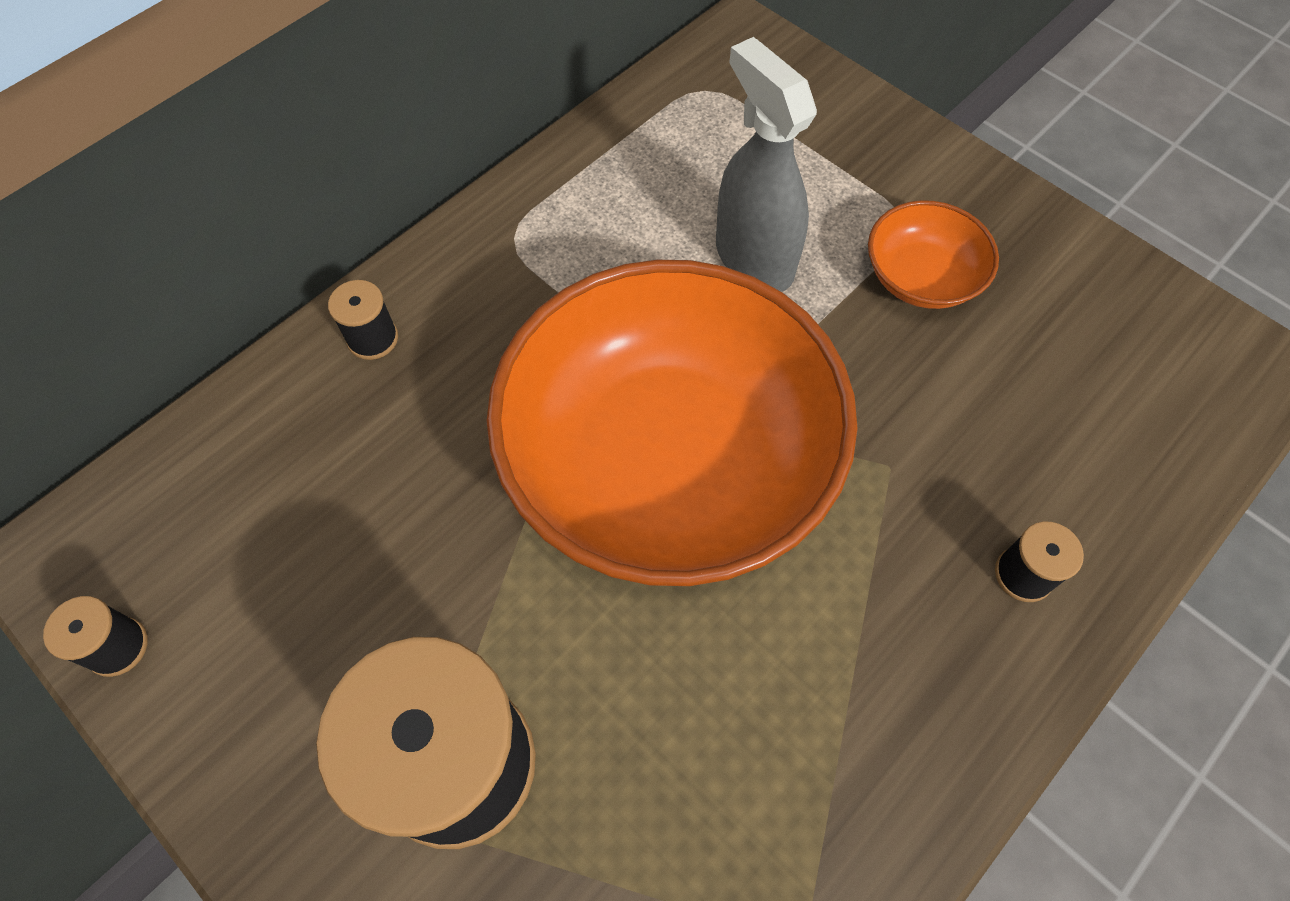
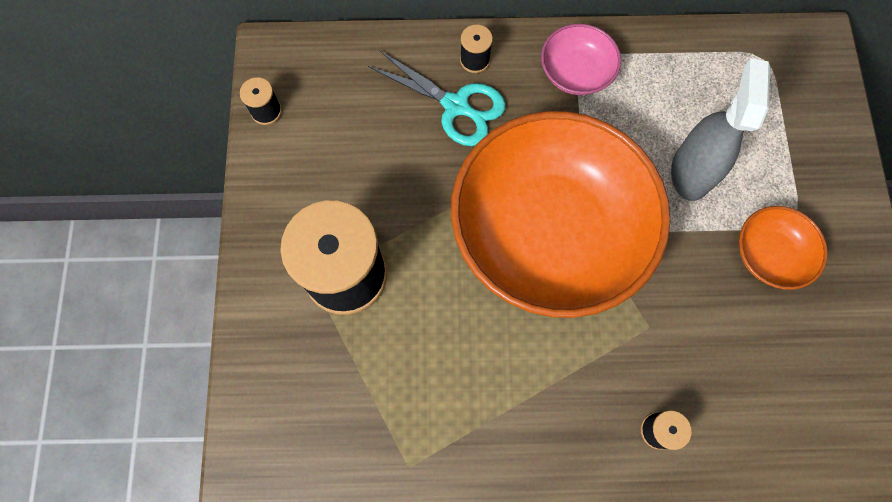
camera: 45 degrees right, 10 degrees up
none -> turquoise scissors [368,50,506,146]
none -> pink bowl [541,24,621,95]

